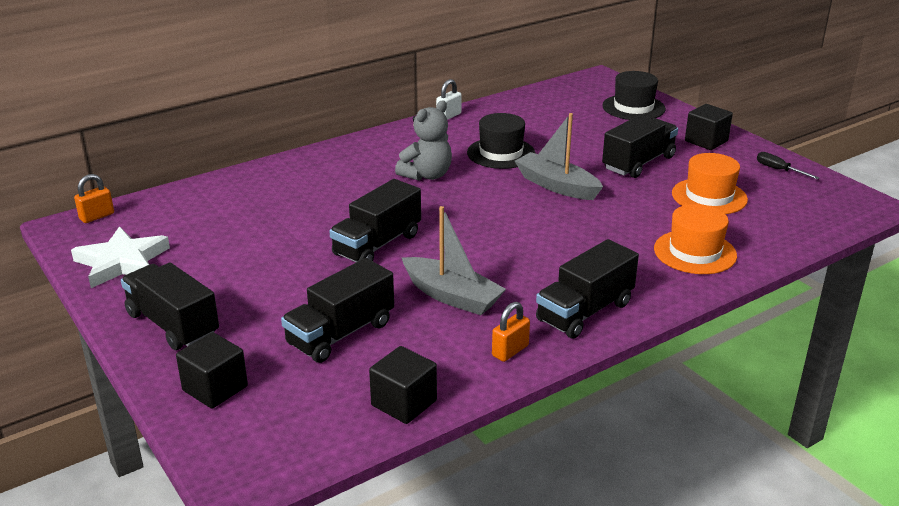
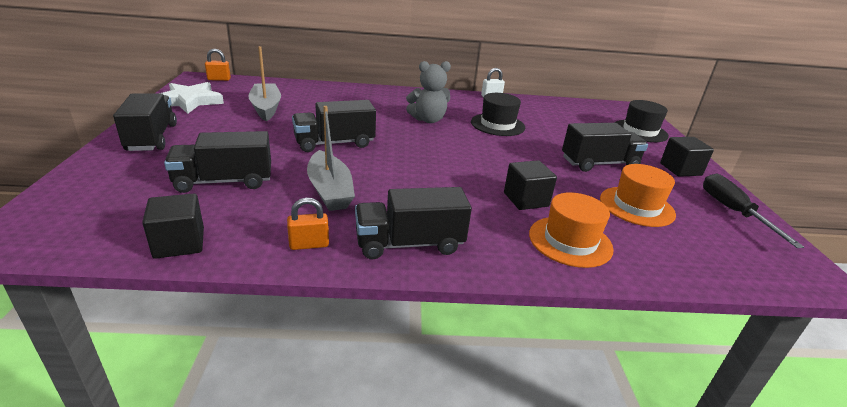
camera: 30 degrees right, 0 degrees up
black cube [176,332,248,409] -> black cube moved to [504,160,557,210]
grey boat [515,113,603,200] -> grey boat moved to [248,46,281,121]
black screwdriver [757,152,819,179] -> black screwdriver [703,174,804,248], size x1.75

